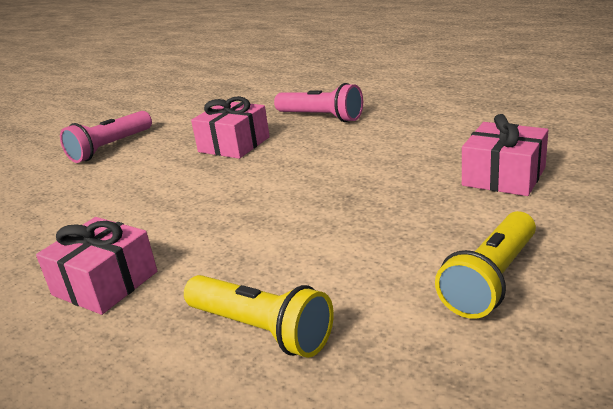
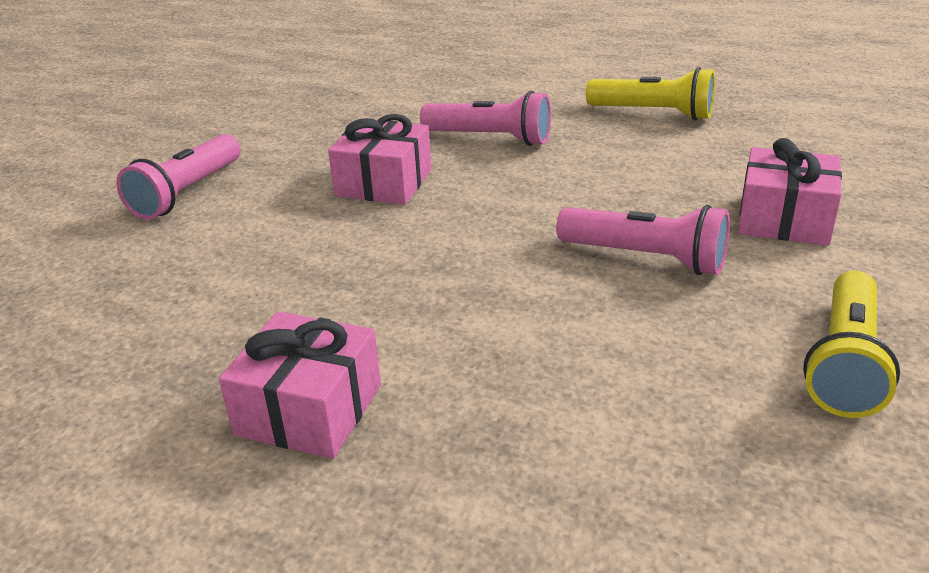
camera: 15 degrees left, 5 degrees up
yellow flashlight [184,275,334,358] -> yellow flashlight moved to [586,67,715,120]
none -> pink flashlight [556,205,730,275]

